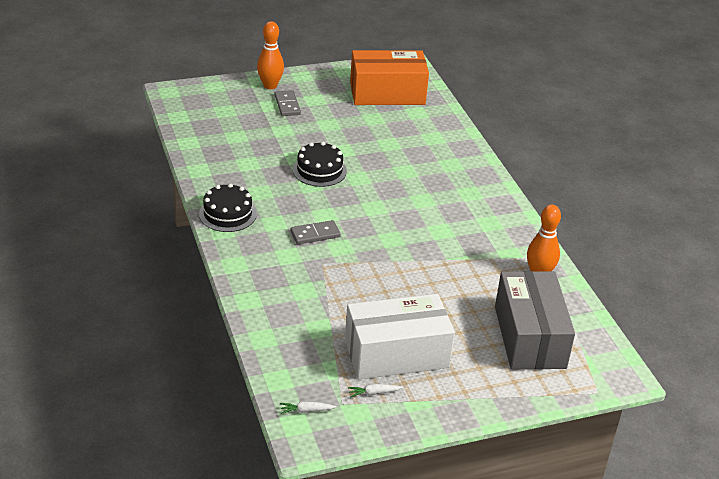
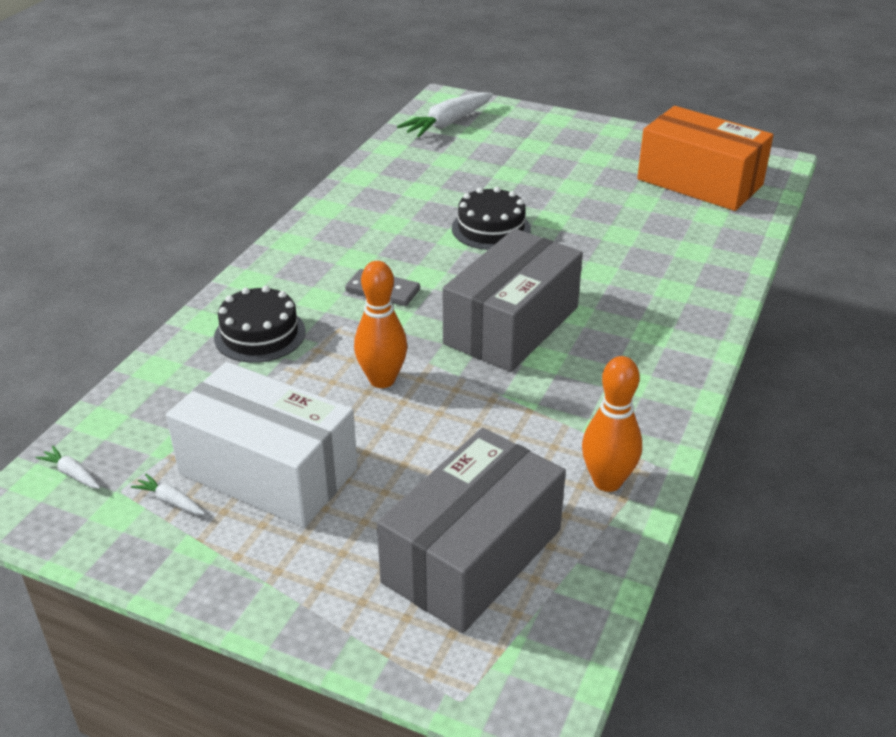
camera: 45 degrees right, 0 degrees up
black cake [199,183,257,232] -> black cake moved to [214,286,306,363]
orange bowling pin [257,21,284,89] -> orange bowling pin moved to [354,261,407,388]
grey domino [274,90,301,116] -> none
none -> white carrot [397,92,493,137]
none -> grey box [443,229,583,372]

